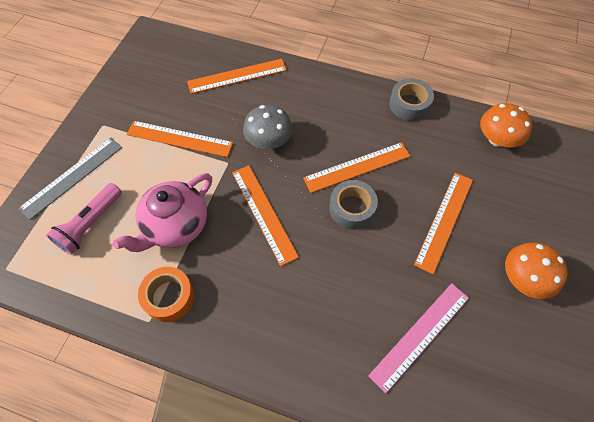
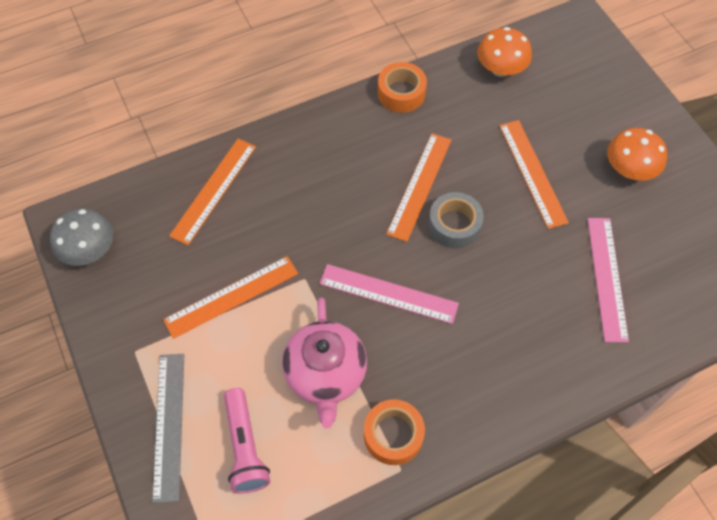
camera: 45 degrees left, 0 degrees up
orange ruler [232,165,299,266] -> pink ruler [320,264,459,324]
grey mushroom [243,105,293,149] -> grey mushroom moved to [50,208,113,266]
grey tape [389,78,434,121] -> orange tape [378,62,427,113]

